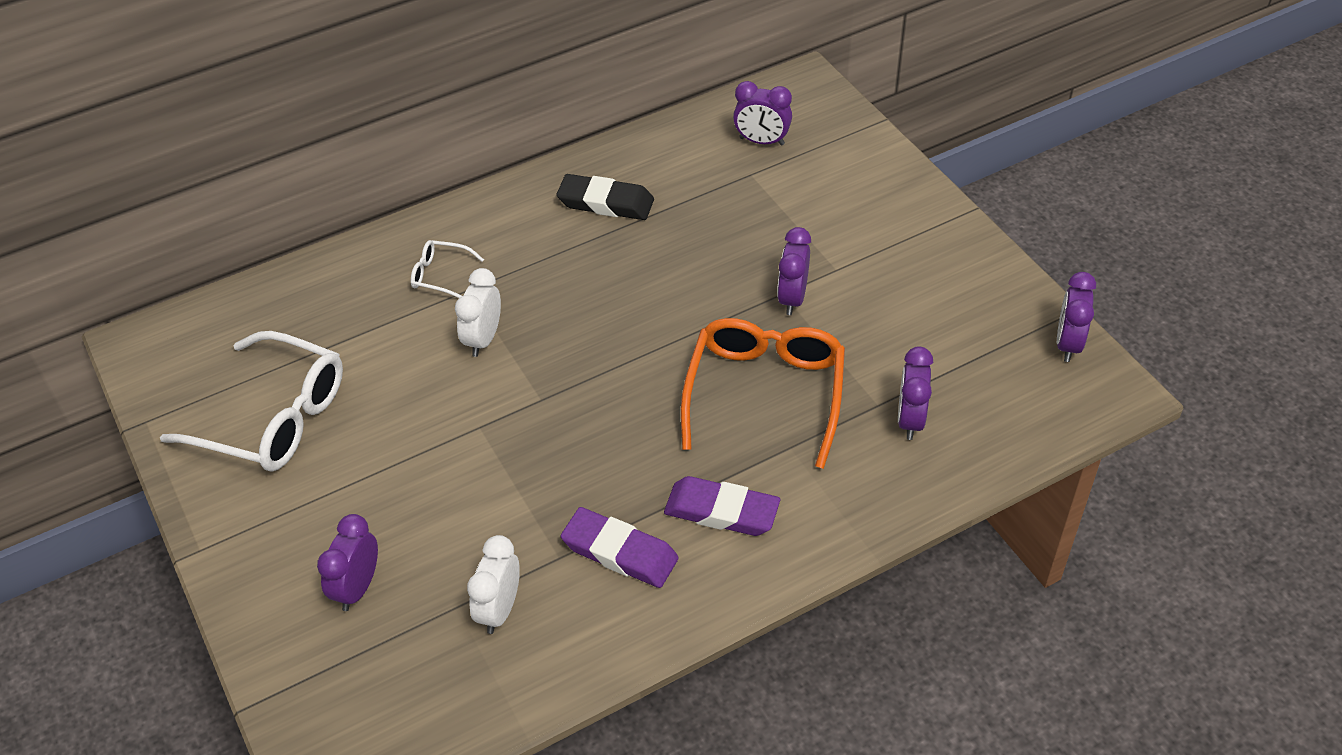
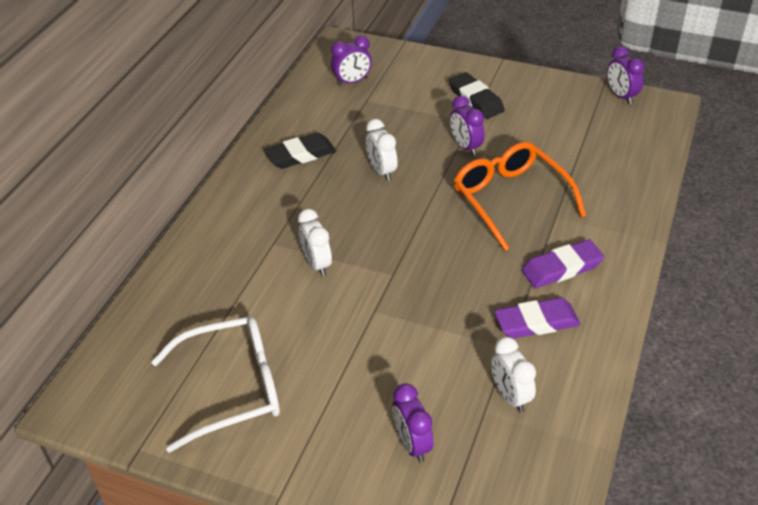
camera: 40 degrees left, 5 degrees down
white glasses [411,240,484,298] -> none
purple clock [898,347,933,440] -> none
none -> white clock [366,119,398,181]
none -> black eraser [449,72,505,119]

